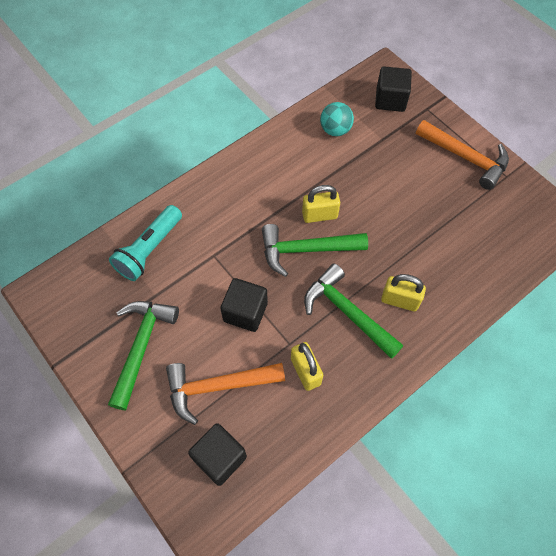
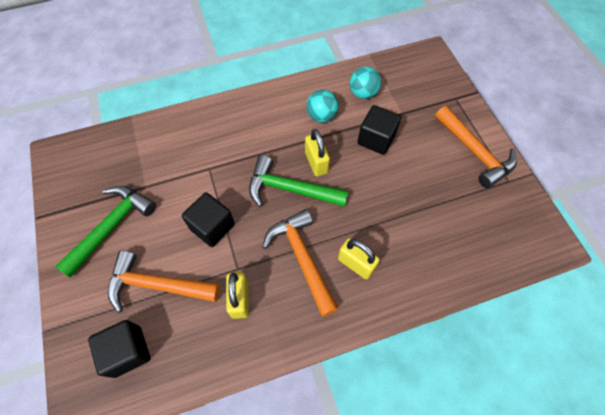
camera: 20 degrees right, 0 degrees up
turquoise flashlight [109,205,182,281] -> none
yellow padlock [302,185,340,223] -> yellow padlock turned 60 degrees clockwise [305,129,330,177]
green hammer [304,263,403,359] -> orange hammer [262,209,339,317]
black cube [375,66,412,112] -> black cube moved to [357,105,401,155]
none -> turquoise ball [306,90,339,123]

